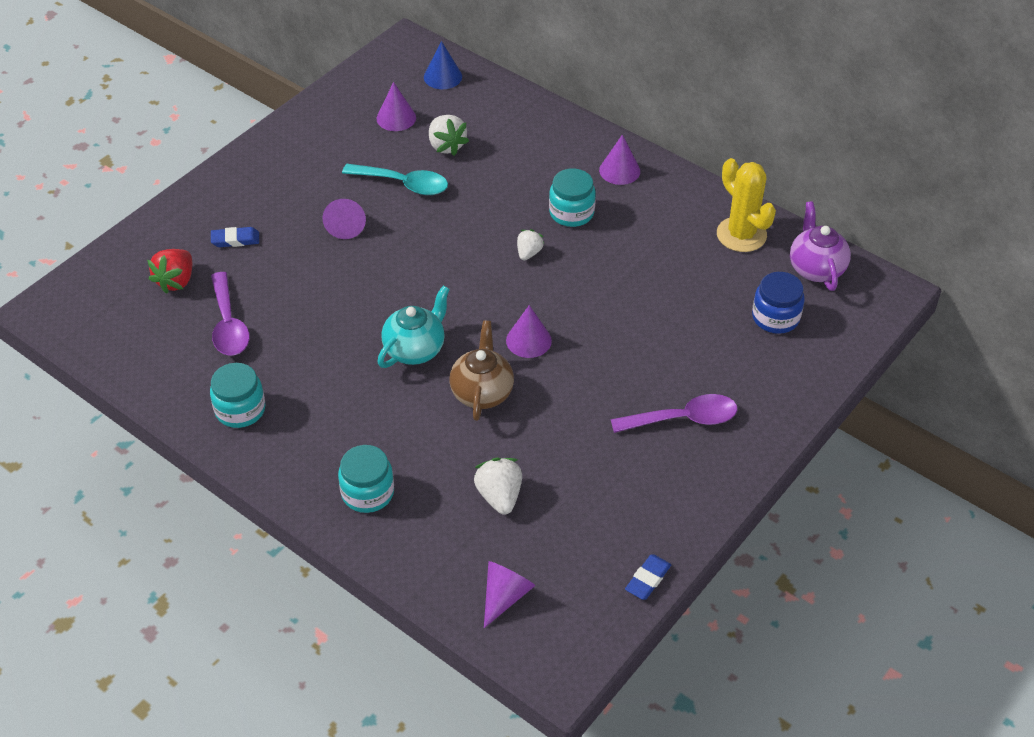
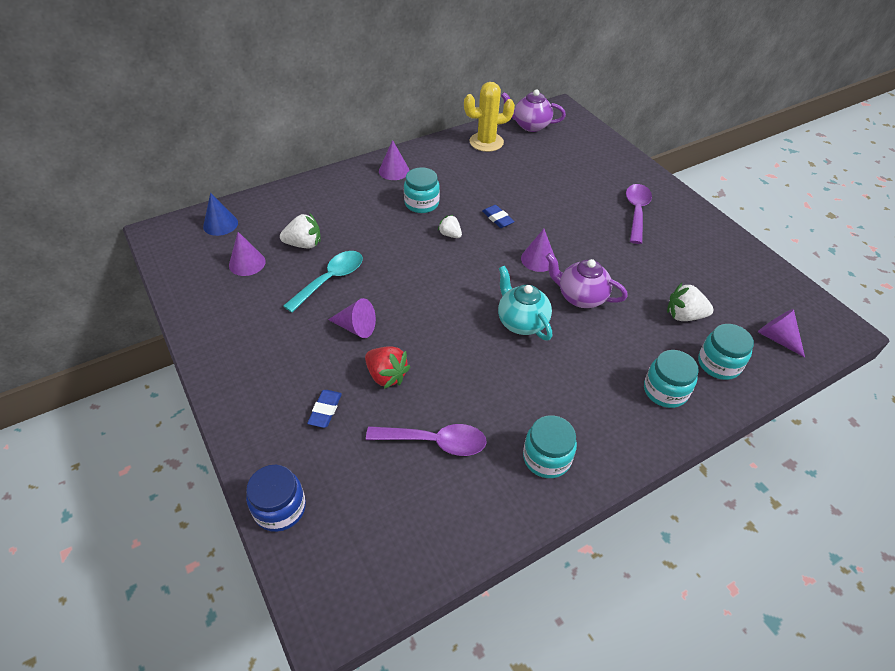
camera: 70 degrees left, 0 degrees up
red strawberry [147,249,192,294] -> red strawberry moved to [365,346,411,389]
brown teapot [450,321,514,421] -> purple teapot [546,253,628,308]
blue eraser [625,554,671,600] -> blue eraser moved to [482,205,515,228]
blue jar [752,272,804,334] -> blue jar moved to [246,465,306,532]
none -> turquoise jar [698,324,754,380]

